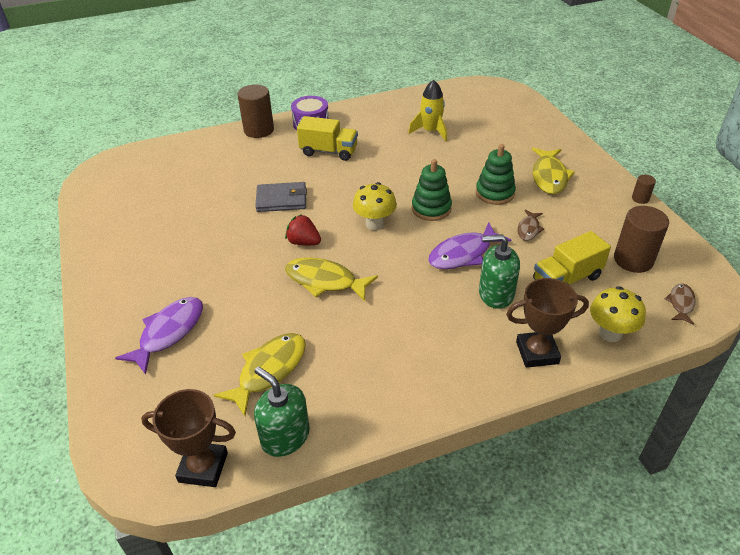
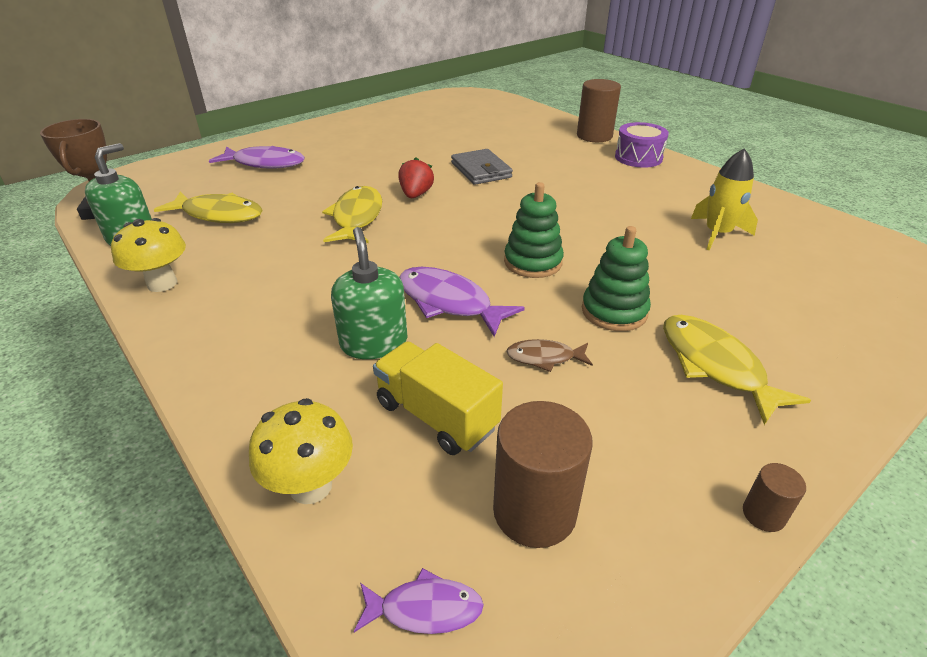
camera: 70 degrees right, 5 degrees down
yellow truck [297,116,358,161] -> none
yellow mushroom [353,182,397,230] -> yellow mushroom moved to [111,218,186,292]
brown trophy [506,278,589,368] -> none
yellow fish [532,148,575,194] -> yellow fish turned 75 degrees clockwise [663,315,811,425]
brown fish [665,283,696,325] -> purple fish [354,568,484,634]

